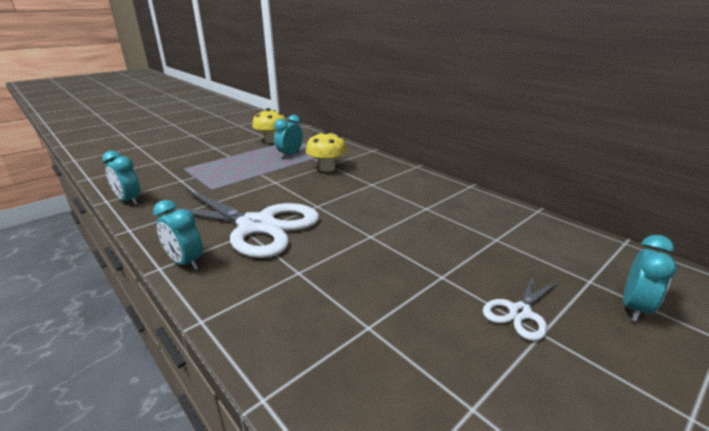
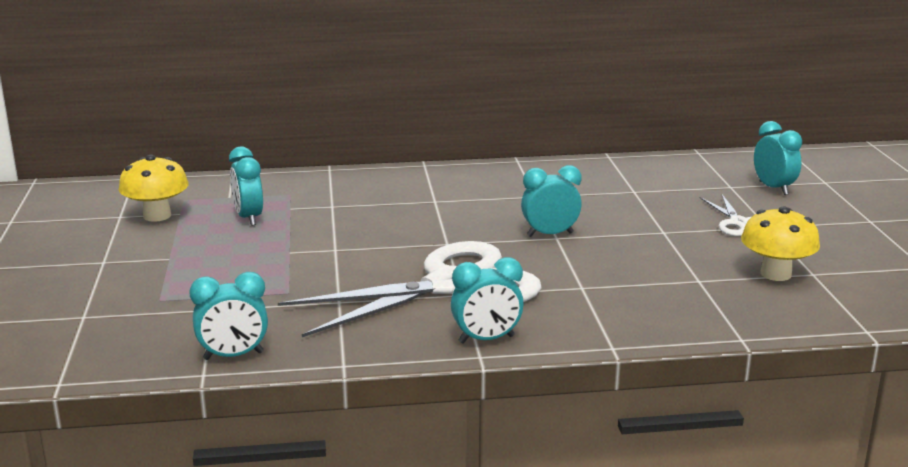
camera: 55 degrees left, 5 degrees down
yellow mushroom [306,130,347,172] -> yellow mushroom moved to [741,207,820,281]
none -> turquoise clock [521,165,582,237]

